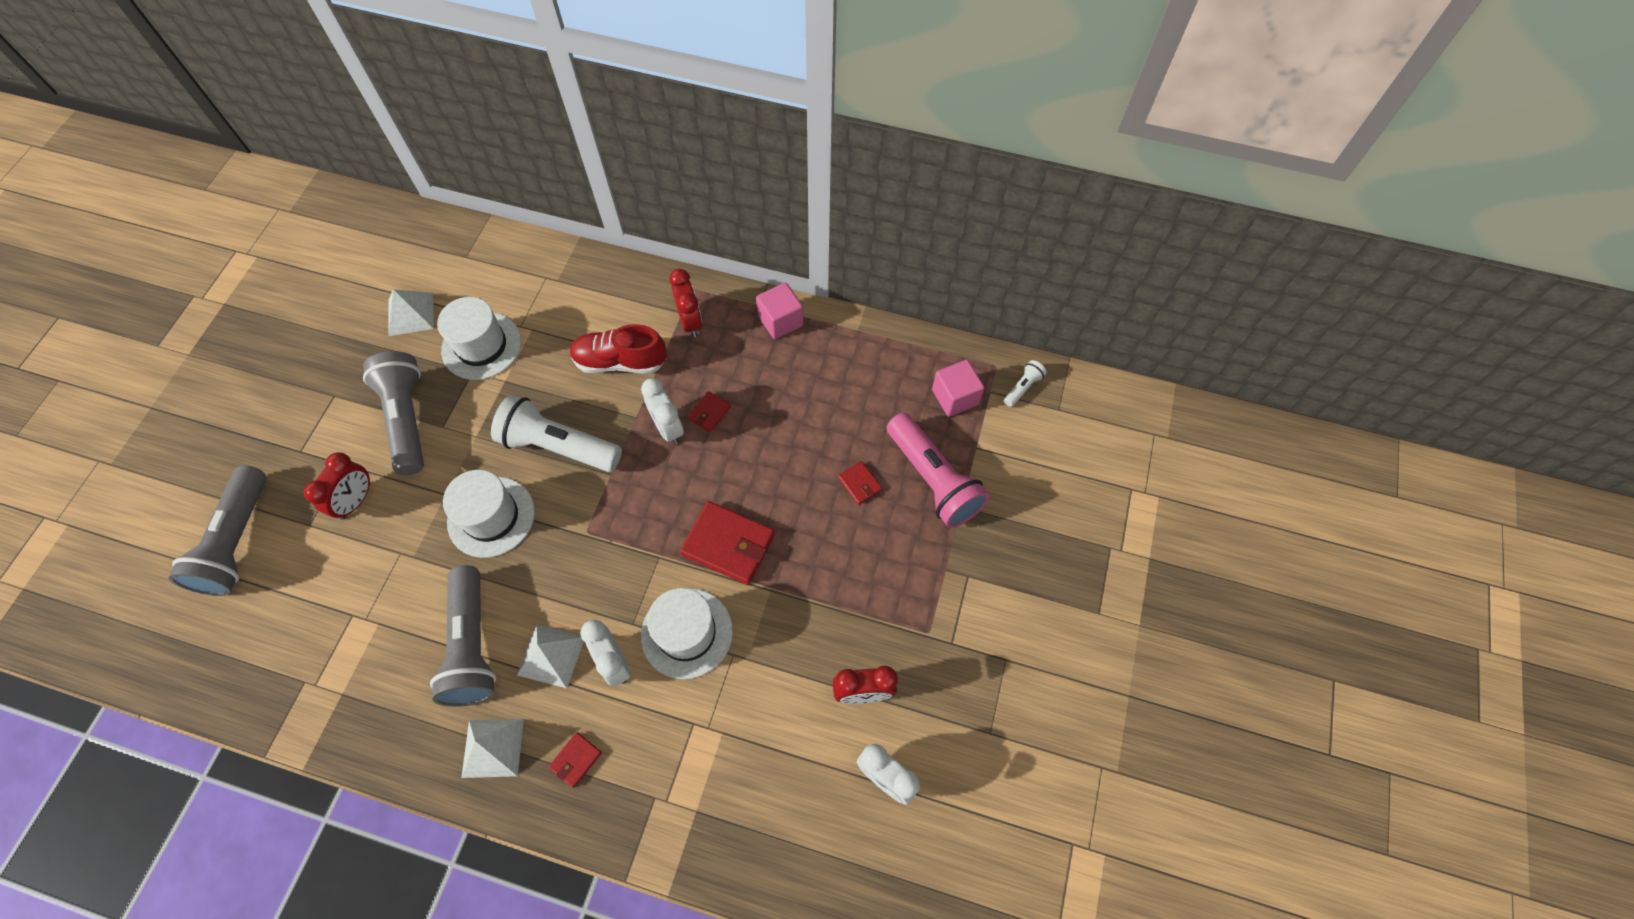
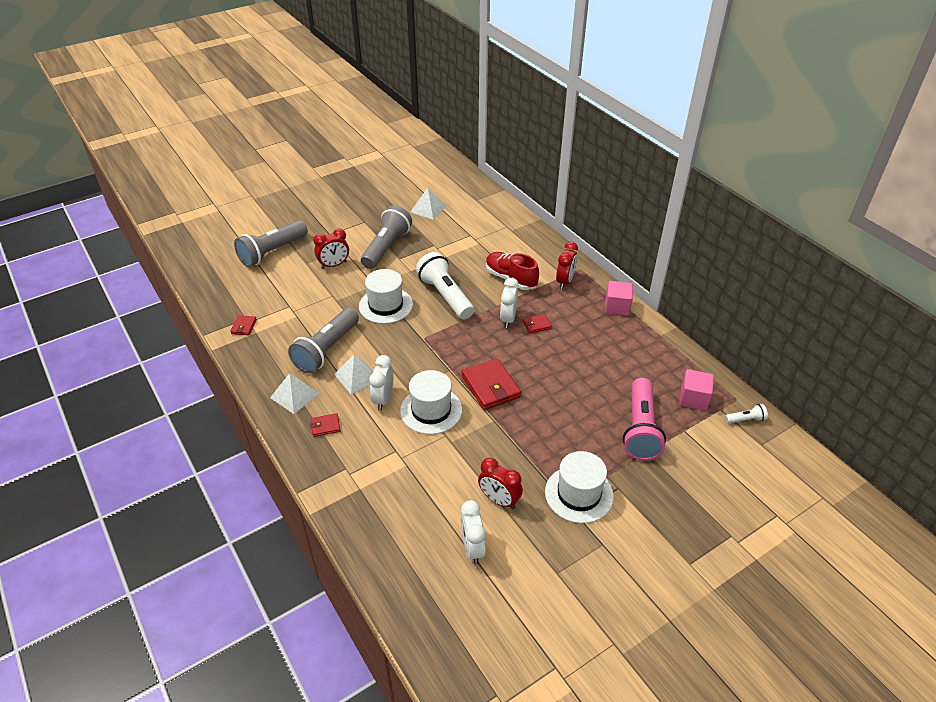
camera: 40 degrees right, 20 degrees down
white hat [437,297,521,380] -> white hat moved to [545,451,614,523]
red wallet [838,461,882,505] -> red wallet moved to [230,315,257,335]

